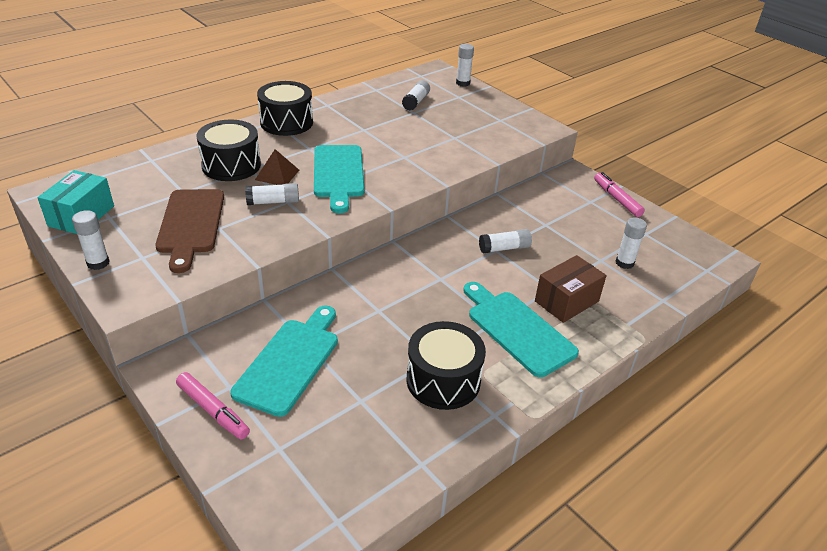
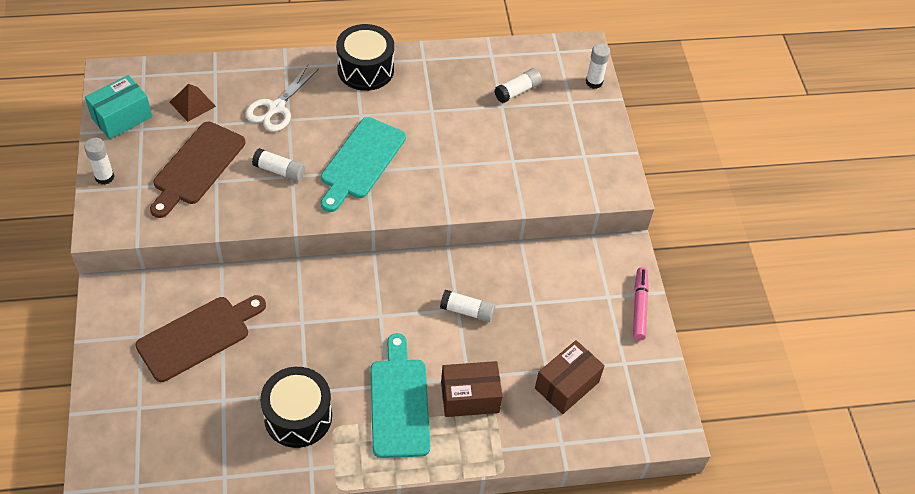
camera: 30 degrees right, 15 degrees up
pink marker [176,372,250,440] -> none
black drum [196,119,261,181] -> white scissors [245,65,318,132]
turquoise cutting board [230,305,338,417] -> brown cutting board [135,295,266,382]
brown pyramid [255,149,299,185] -> brown pyramid moved to [170,84,216,122]
white glue stick [615,217,647,269] -> brown box [535,340,605,414]

